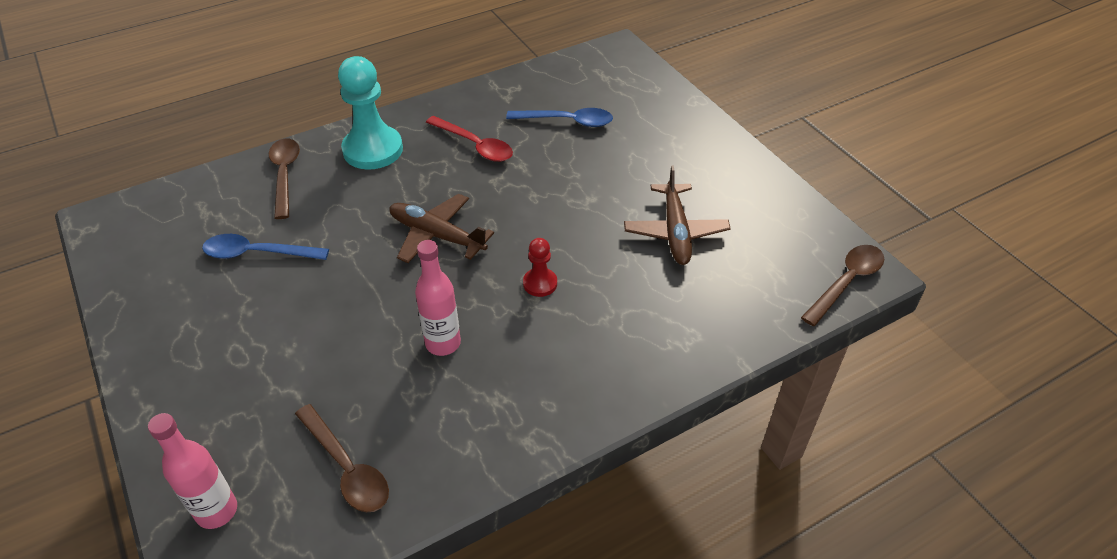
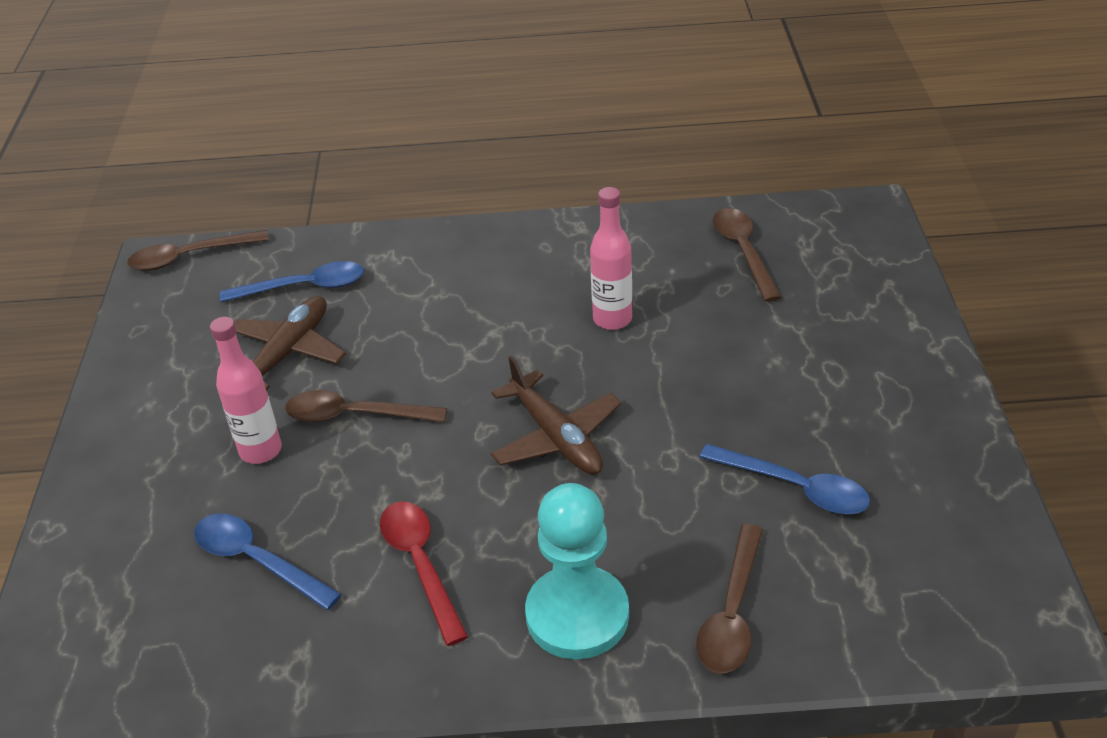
camera: 150 degrees left, 5 degrees down
pink bottle [148,413,237,529] -> pink bottle moved to [210,317,282,464]
red pawn [523,238,557,297] -> none
none -> blue spoon [220,261,364,302]
none -> brown spoon [285,390,447,422]

